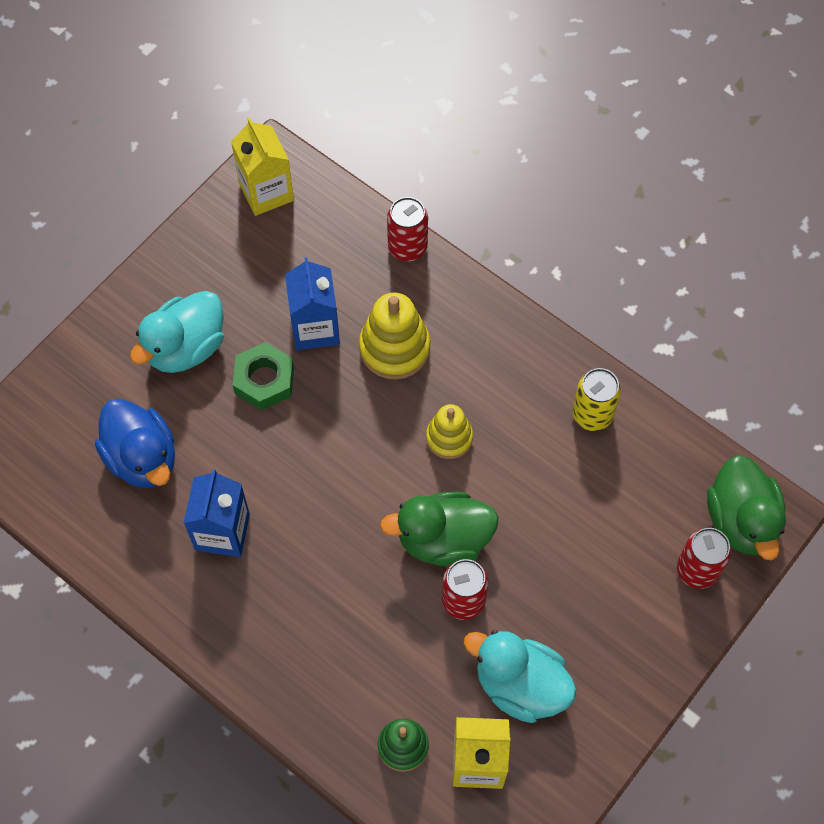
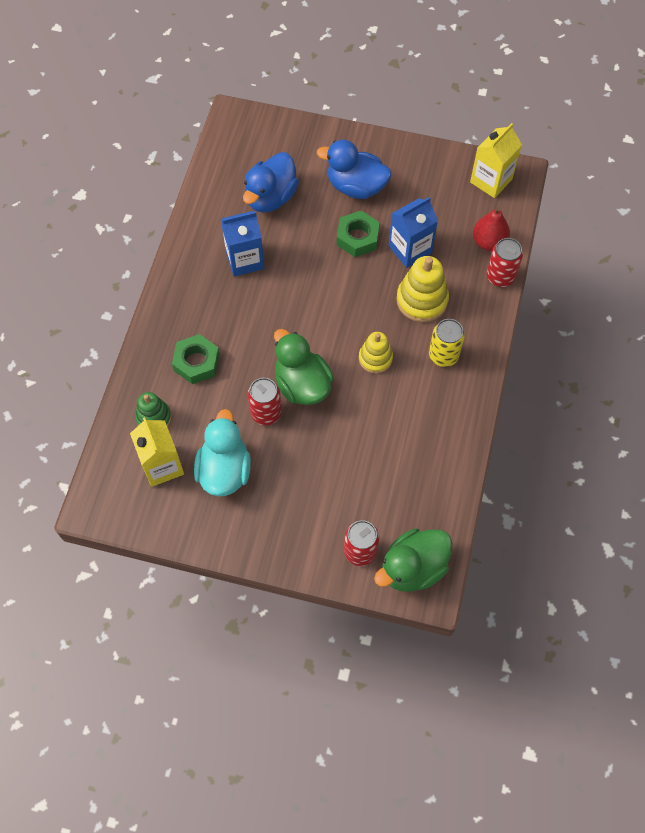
camera: 65 degrees right, 0 degrees up
turquoise duck [130,291,224,373] -> blue duck [317,140,391,199]
yellow can [572,368,621,431] -> yellow can moved to [429,319,465,367]
none -> green nut [172,334,220,384]
none -> red pear [473,207,510,251]

